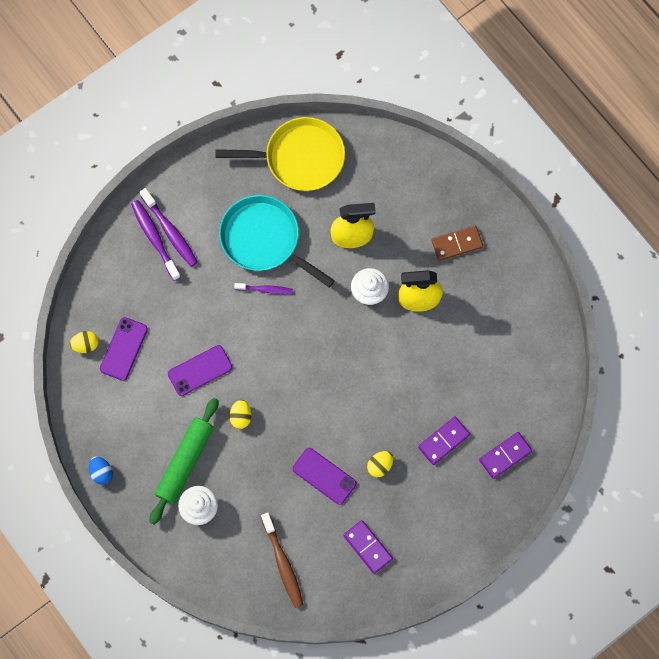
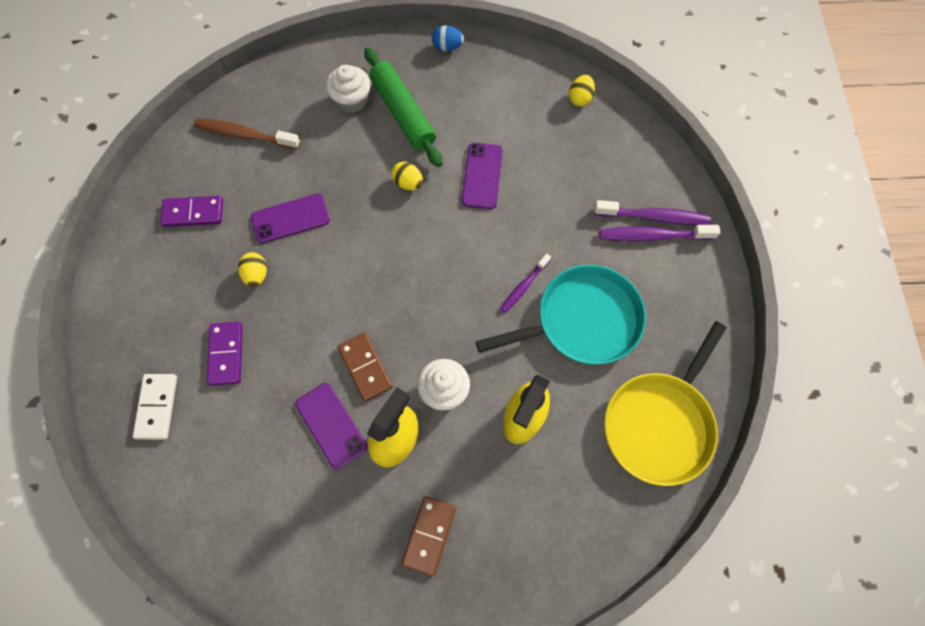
camera: 125 degrees right, 5 degrees down
purple phone [100,317,148,380] -> purple phone moved to [296,383,368,469]
purple domino [479,432,532,479] -> white domino [133,374,177,440]
none -> brown domino [338,333,393,401]

